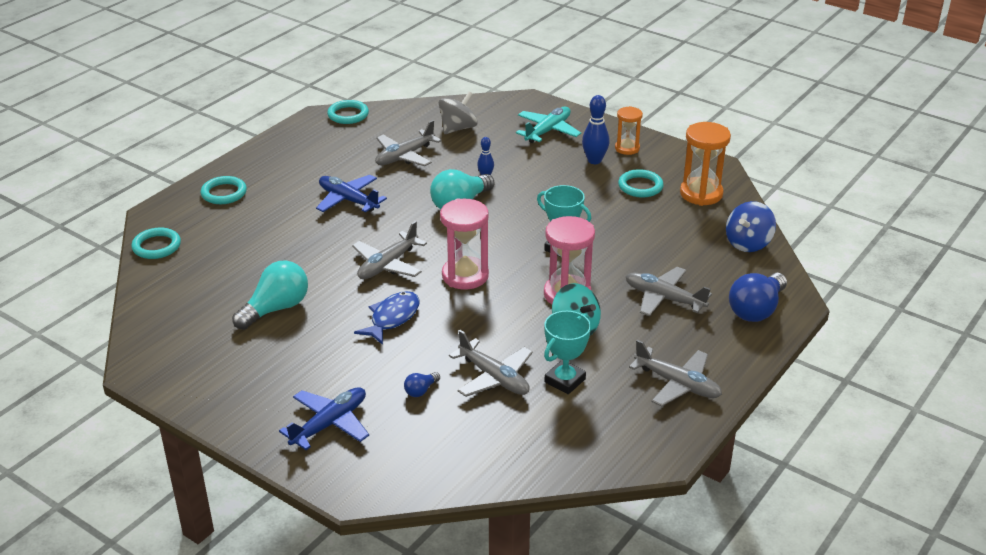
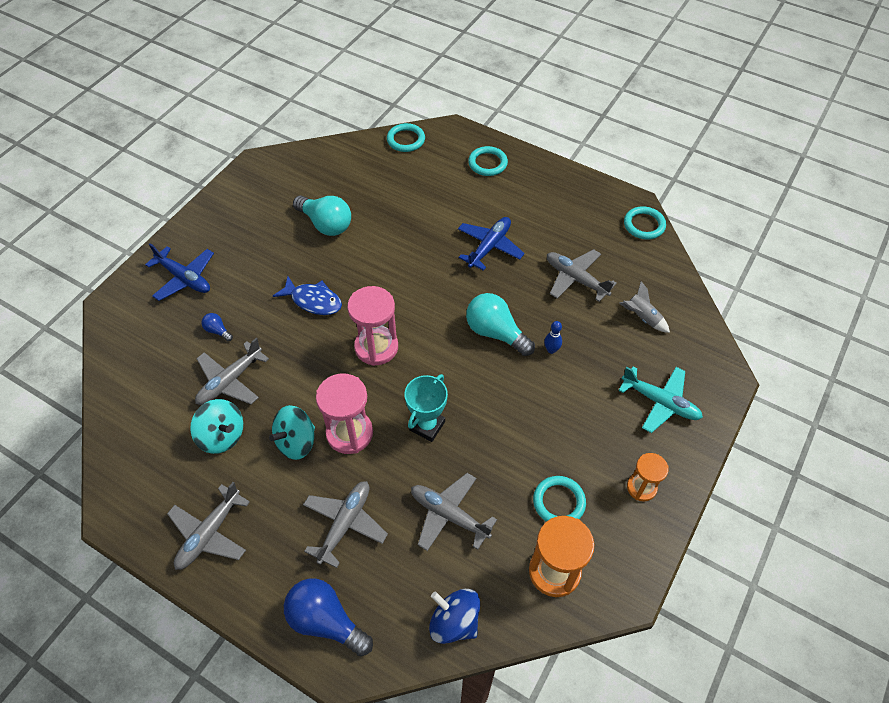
camera: 85 degrees right, 20 degrees up
grey plane [352,221,427,279] -> grey plane moved to [411,473,497,551]
grey spinning top [439,91,478,134] -> grey rocket [619,281,670,333]
turquoise trophy [544,311,591,394] -> turquoise spinning top [190,399,243,454]
blue bowling pin [582,95,610,164] -> none

